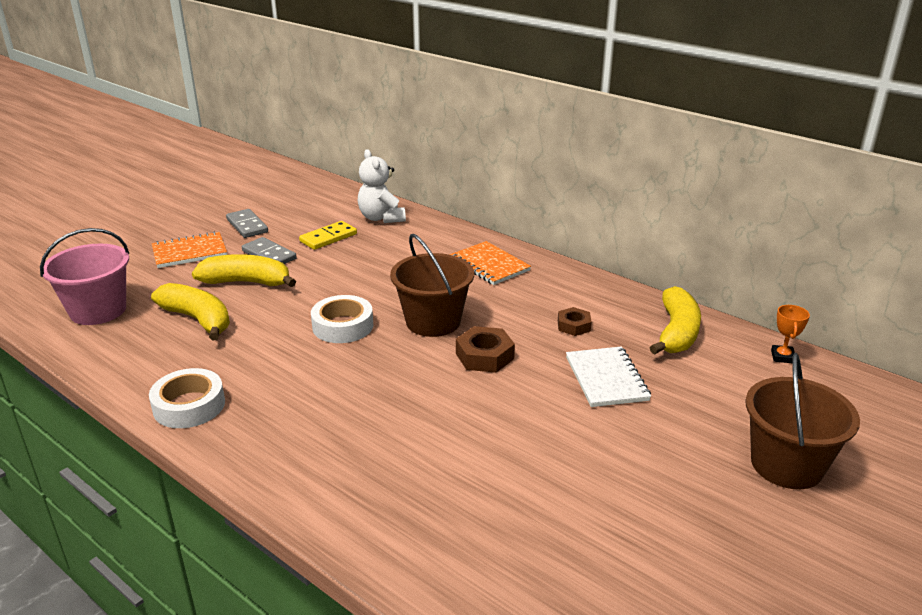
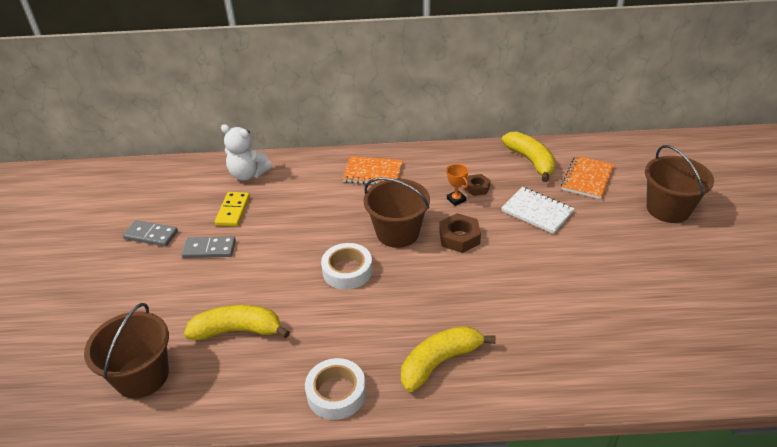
camera: 40 degrees left, 10 degrees up
pink bucket [40,228,129,325] -> brown bucket [84,303,169,399]
orange notebook [152,232,227,268] -> orange notebook moved to [561,156,614,199]
yellow banana [192,254,296,287] -> yellow banana moved to [401,326,496,392]
orange trophy [771,305,810,363] -> orange trophy moved to [447,164,468,206]

